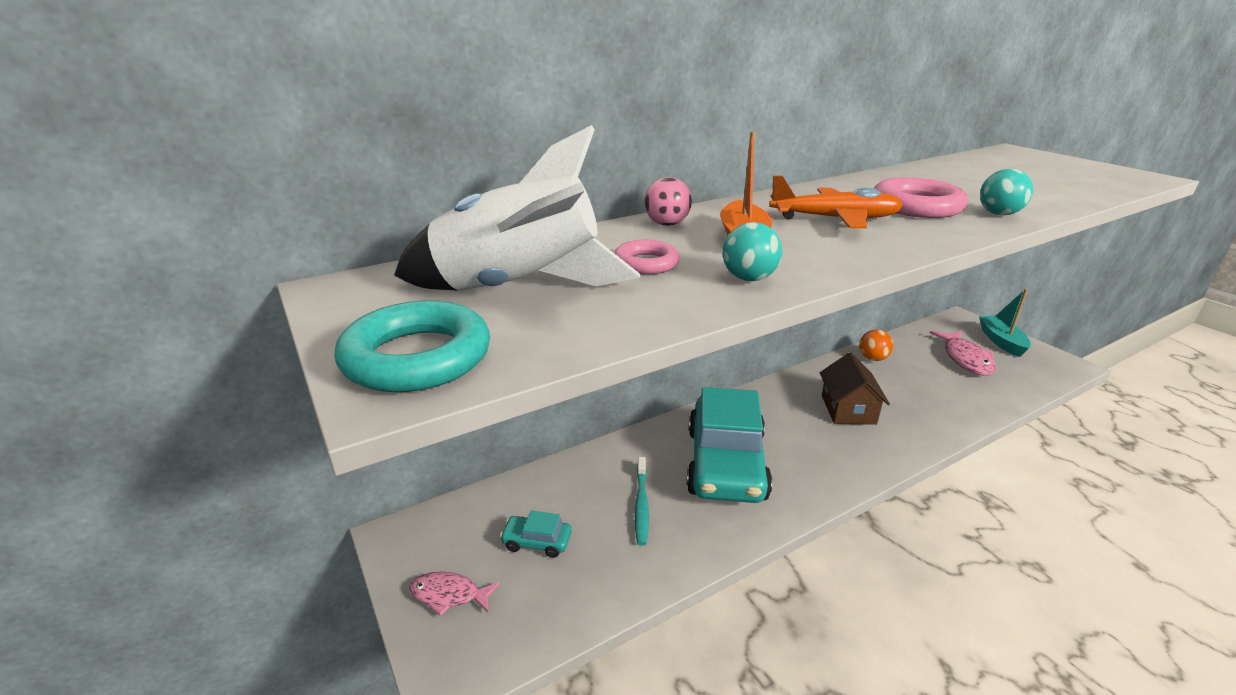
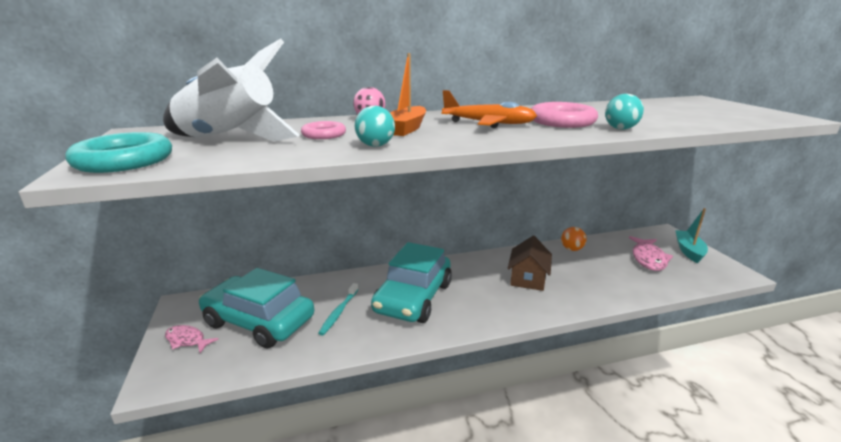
camera: 15 degrees right, 5 degrees down
turquoise car [500,511,572,558] -> turquoise car [199,268,314,349], size x2.46

